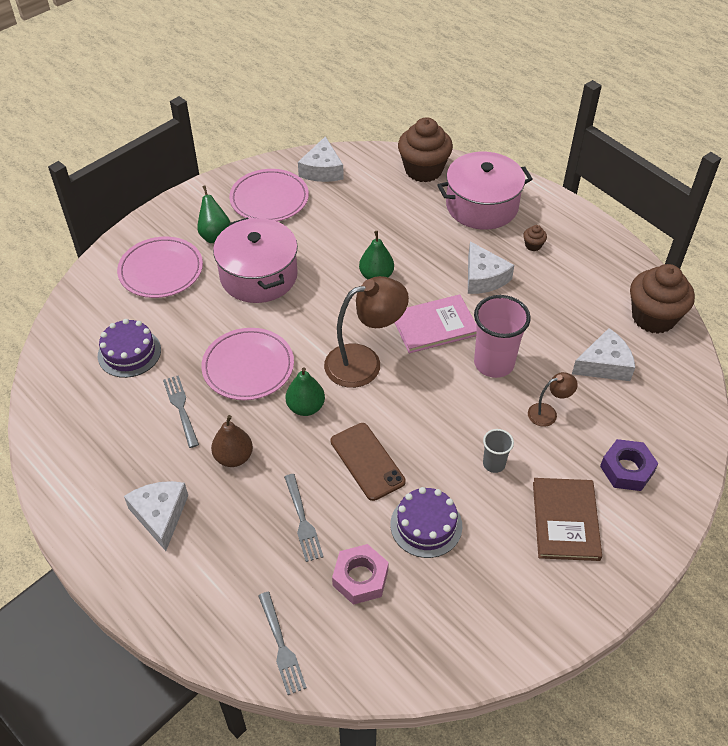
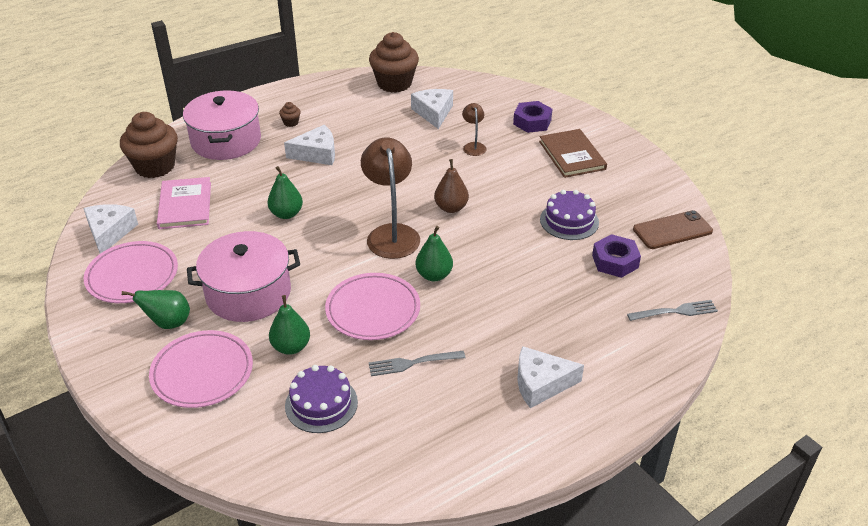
camera: 80 degrees left, 10 degrees down
brown pear [211,415,253,467] -> brown pear moved to [434,159,469,213]
grey fork [284,474,324,562] -> none
white cheese [298,136,344,182] -> white cheese turned 105 degrees counterclockwise [83,204,138,254]
brown phone [331,423,406,501] -> brown phone moved to [633,210,713,249]
pink nut [332,544,389,605] -> purple nut [592,234,641,278]
pink book [395,295,476,353] -> pink book moved to [157,177,211,229]
pink cup [474,295,531,378] -> none
grey cup [483,429,514,473] -> none
brown book [533,478,602,561] -> brown book turned 60 degrees clockwise [539,129,607,178]
none -> green pear [269,295,310,355]

